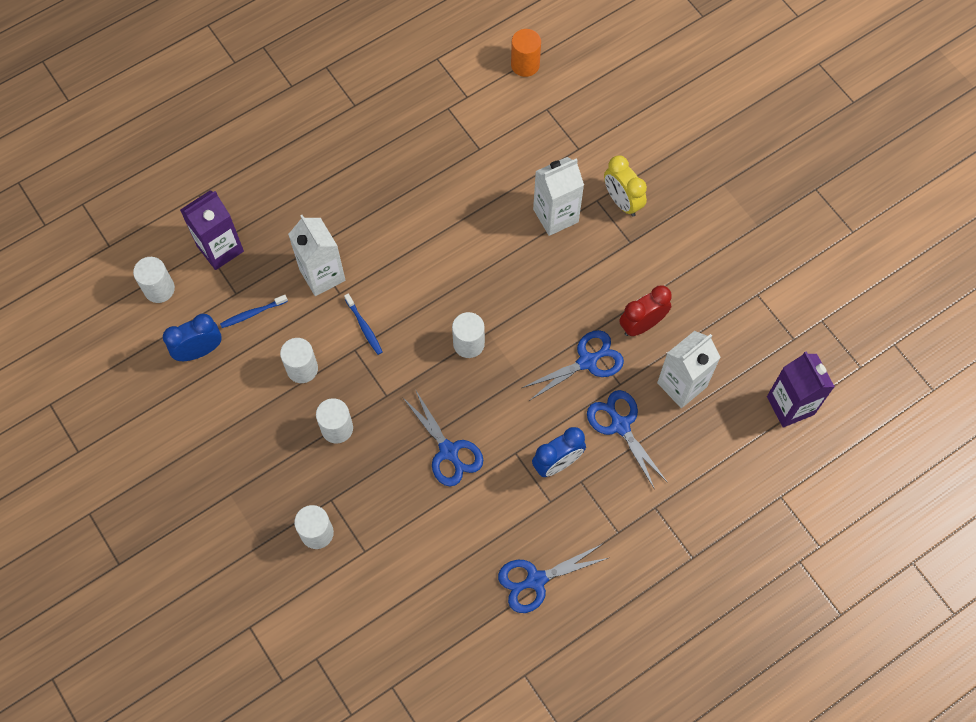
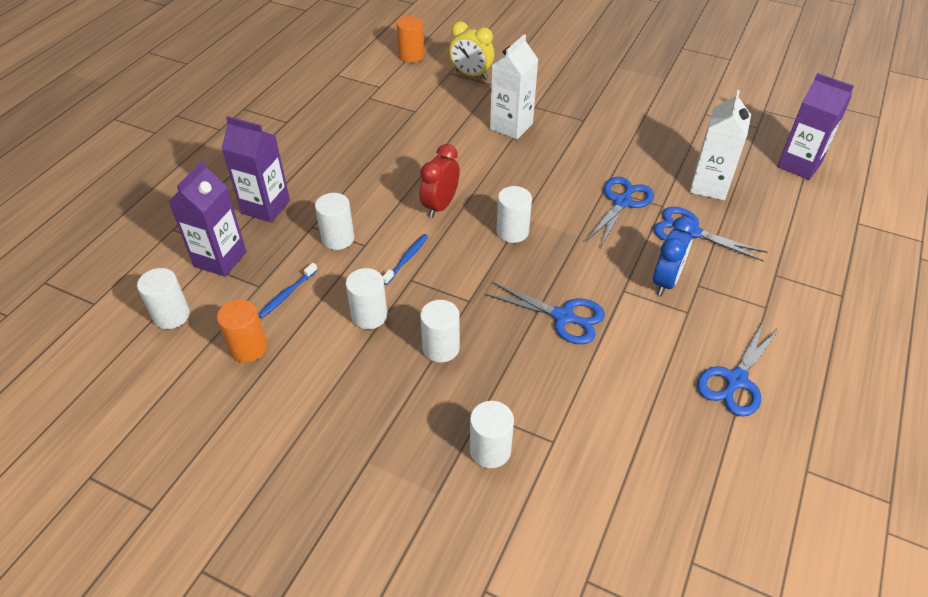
camera: 30 degrees left, 20 degrees down
blue clock [163,314,222,361] -> orange cylinder [217,300,267,362]
white carton [288,215,346,296] -> white cylinder [315,193,354,250]
blue toothbrush [344,293,382,355] -> blue toothbrush turned 90 degrees counterclockwise [383,234,429,285]
yellow clock [604,155,647,216] -> yellow clock moved to [449,21,494,79]
red clock [619,285,672,336] -> red clock moved to [420,144,460,218]
none -> purple carton [222,116,290,223]

